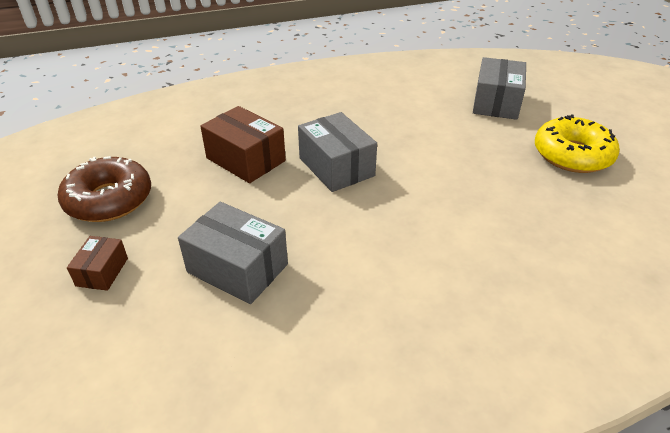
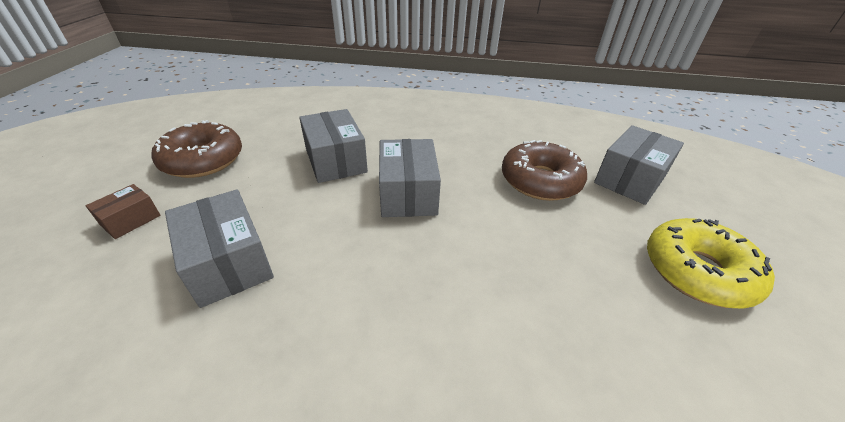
camera: 25 degrees right, 0 degrees up
brown box [200,106,286,183] -> grey box [299,109,368,183]
none -> brown donut [502,140,587,201]

